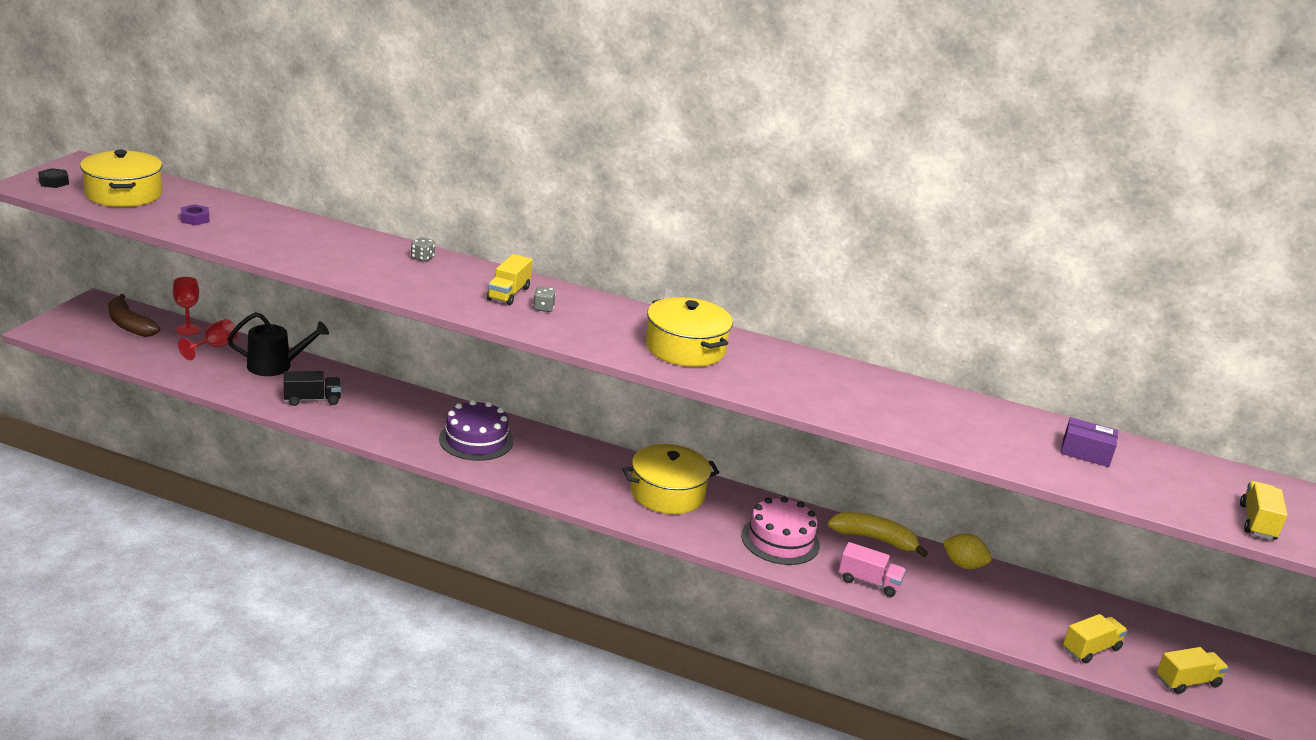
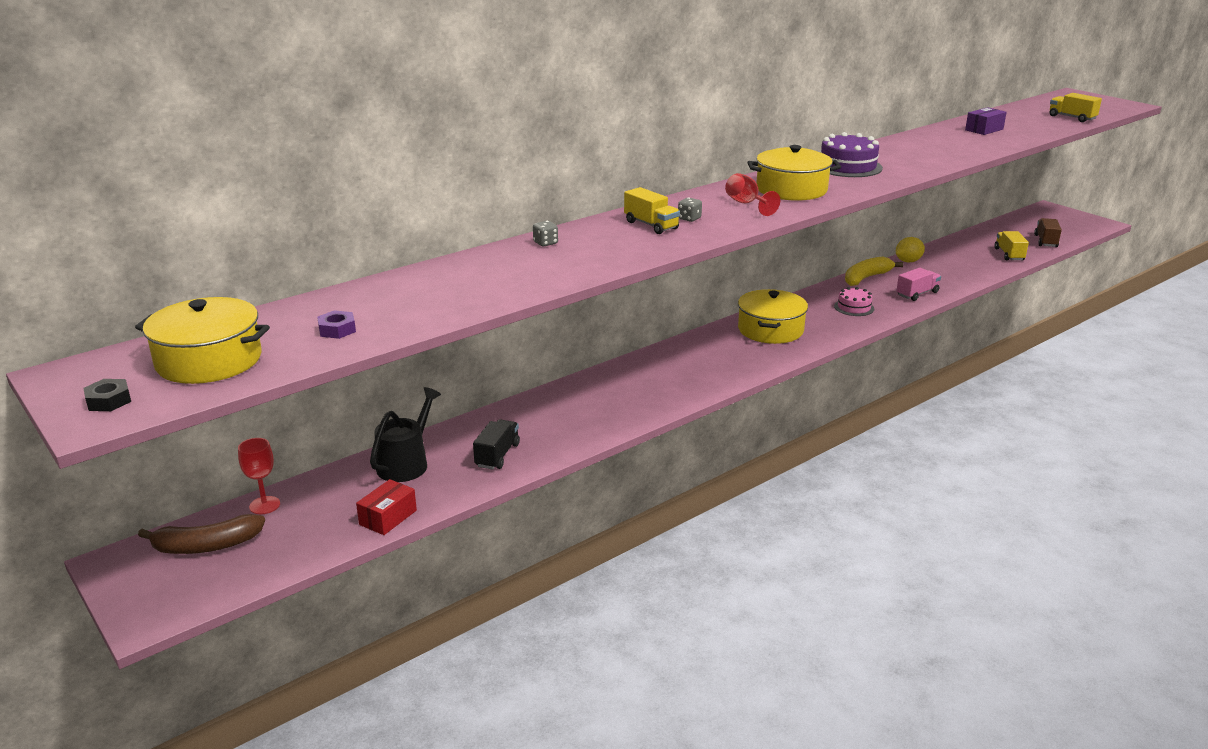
camera: 55 degrees left, 0 degrees up
red goblet [178,319,238,360] -> red goblet moved to [725,173,780,216]
purple cake [439,400,513,461] -> purple cake moved to [821,132,883,177]
pink cake [741,497,820,565] -> pink cake [834,287,874,316], size x0.62
yellow truck [1157,647,1229,694] -> brown truck [1034,218,1062,247]
none -> red box [356,479,417,535]

